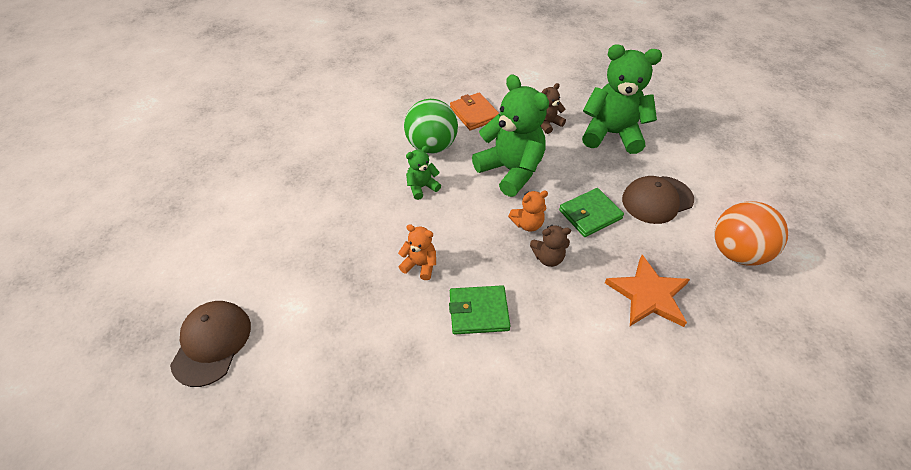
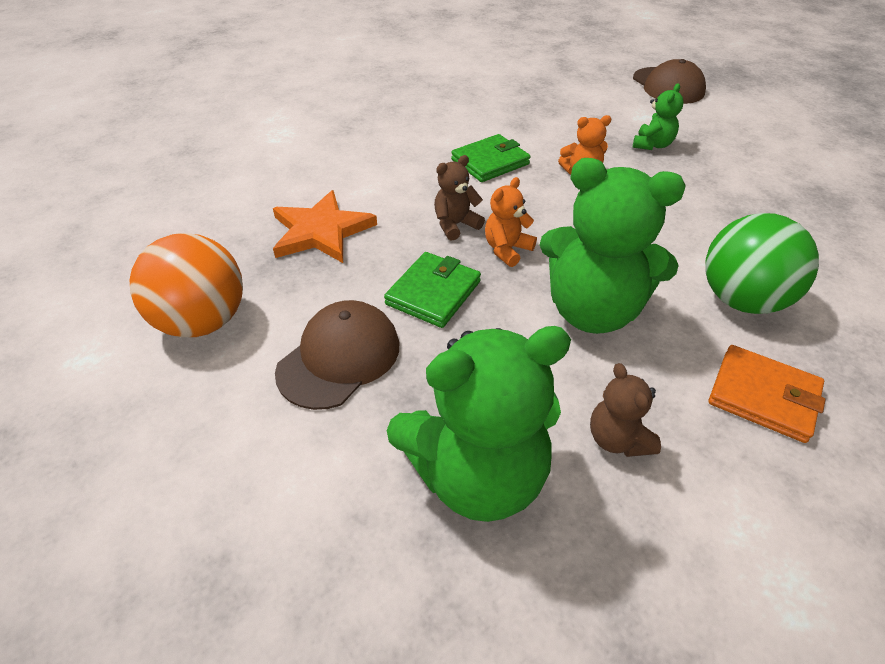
camera: 150 degrees right, 5 degrees down
green teddy bear [406,146,441,200] -> green teddy bear moved to [633,83,684,150]
brown teddy bear [541,83,566,134] -> brown teddy bear turned 135 degrees clockwise [590,363,661,457]

